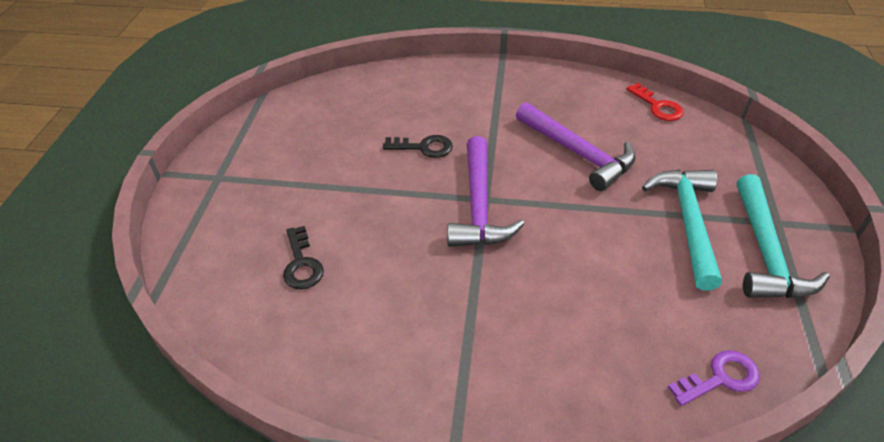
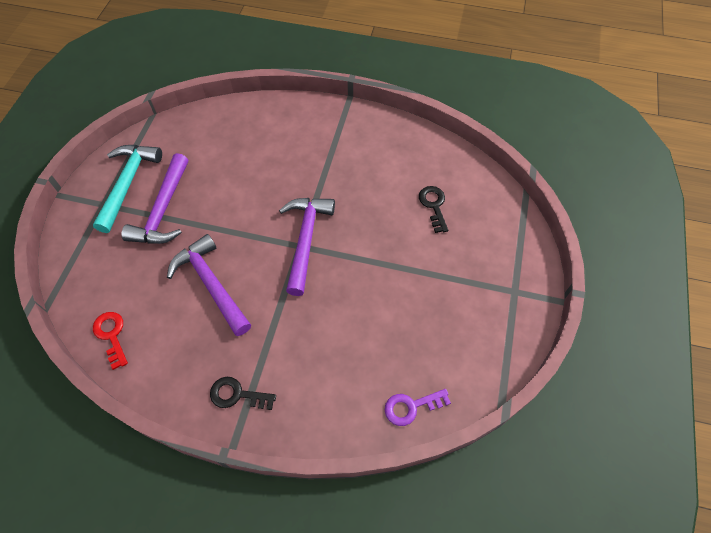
camera: 175 degrees left, 15 degrees up
black key [383,135,453,158] -> black key moved to [210,377,276,410]
turquoise hammer [642,169,722,291] -> purple hammer [121,153,188,244]
purple key [668,350,760,406] -> purple key moved to [385,389,451,426]

